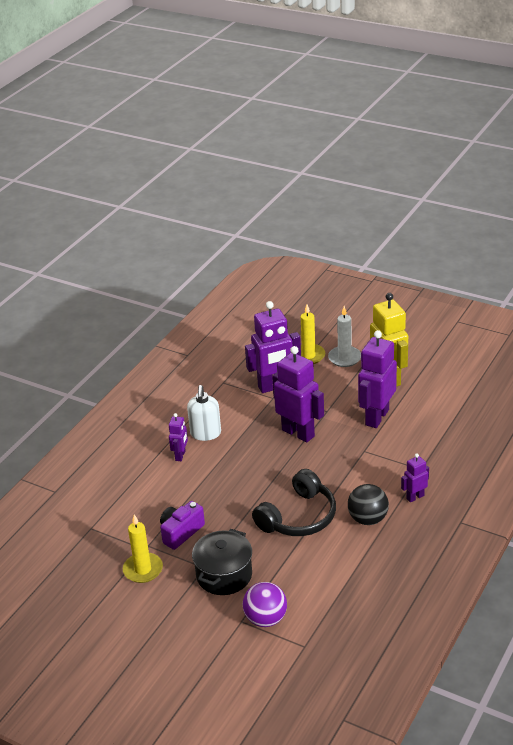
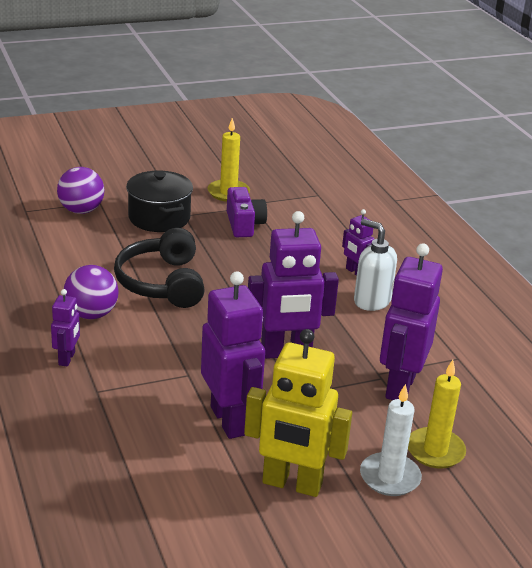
camera: 125 degrees right, 5 degrees down
black ball [348,484,389,525] -> purple ball [64,265,118,319]

